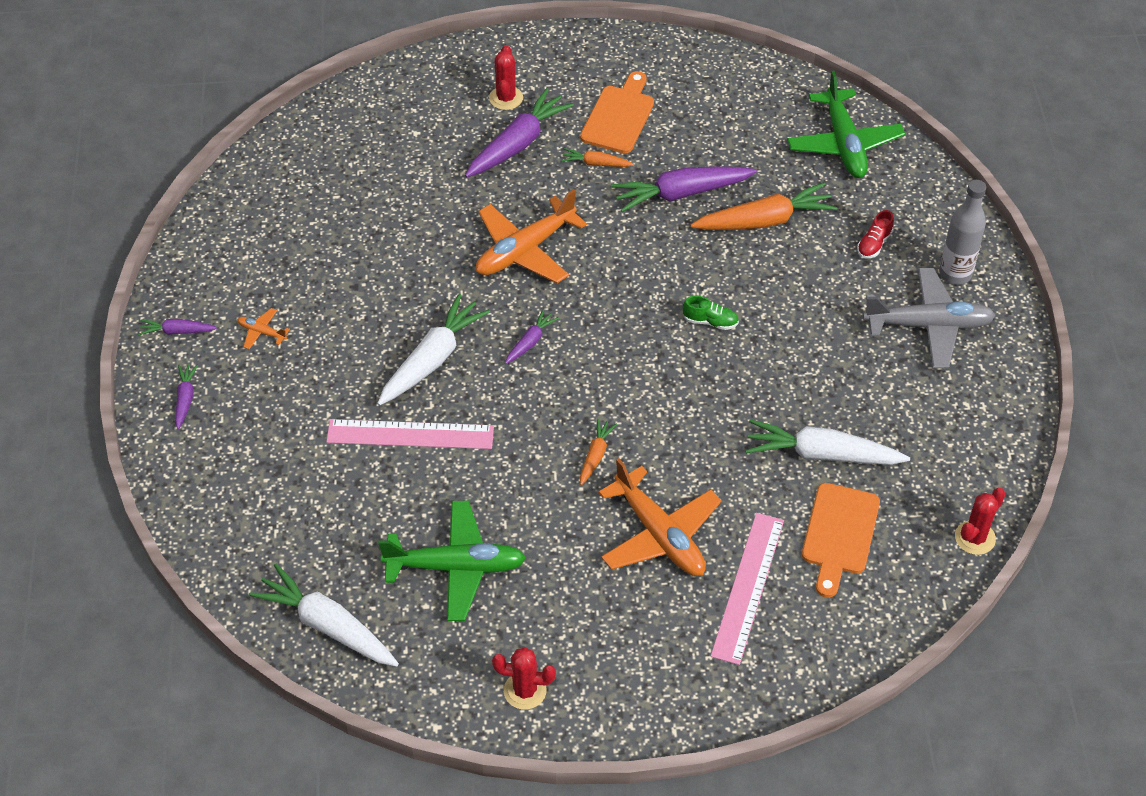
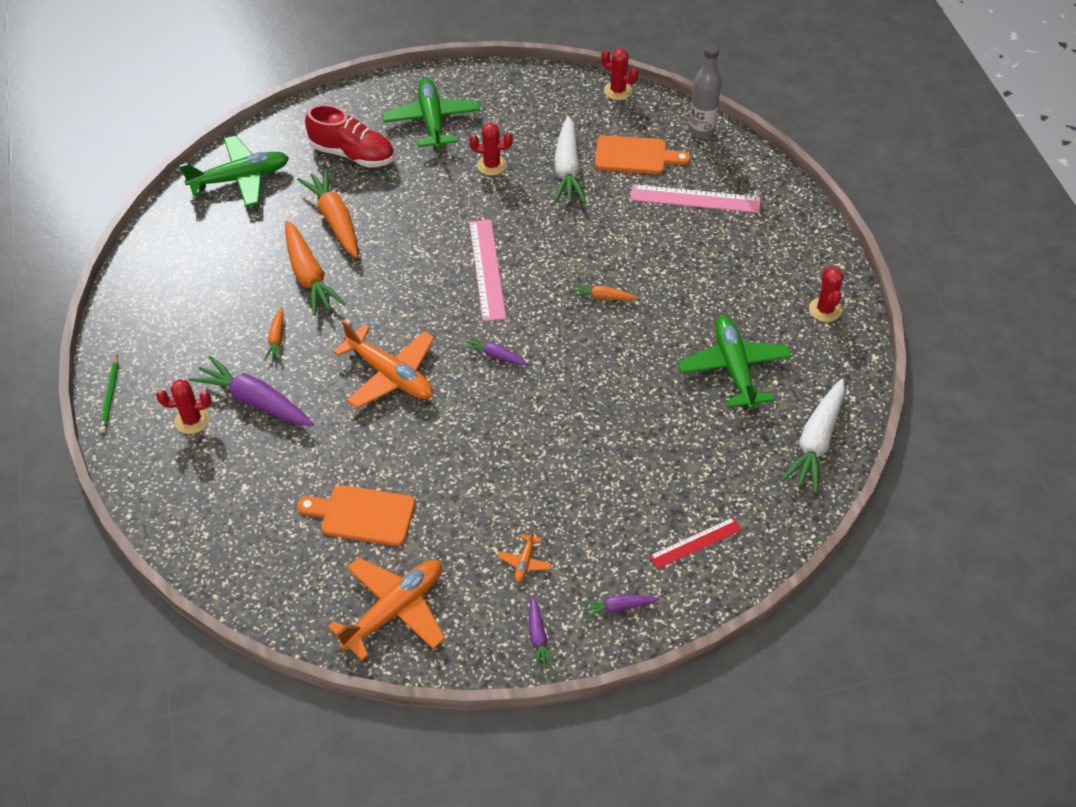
camera: 100 degrees left, 0 degrees up
pink ruler [326,419,494,449] -> pink ruler moved to [469,219,506,321]
white carrot [377,294,490,405] -> none
orange cutting board [580,71,654,154] -> orange cutting board moved to [297,485,415,546]
orange plane [598,458,721,576] -> orange plane moved to [328,558,445,661]
purple carrot [611,166,757,212] -> orange carrot [285,221,345,316]
green shoe [683,296,739,330] -> none
red shoe [857,210,894,258] -> red shoe [305,104,394,168], size x2.10
grey plane [863,268,996,368] -> green plane [382,78,481,149]
grey bottle [939,180,986,285] -> grey bottle moved to [689,44,722,138]
none -> green pencil [99,356,119,432]
none -> red cactus [469,123,513,175]
none -> red ruler [650,517,742,569]

